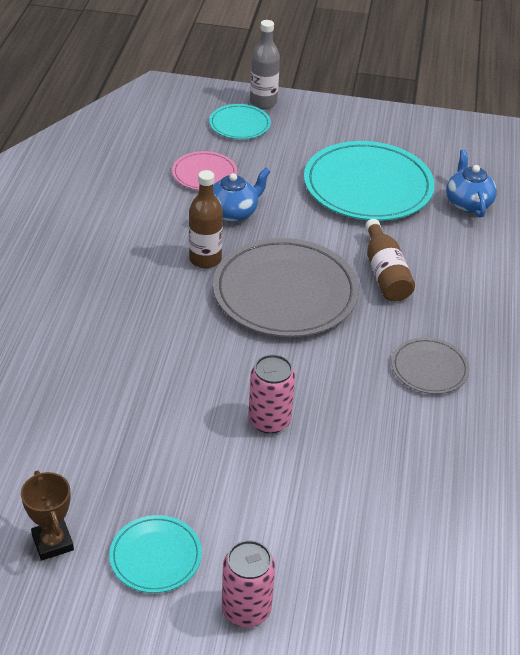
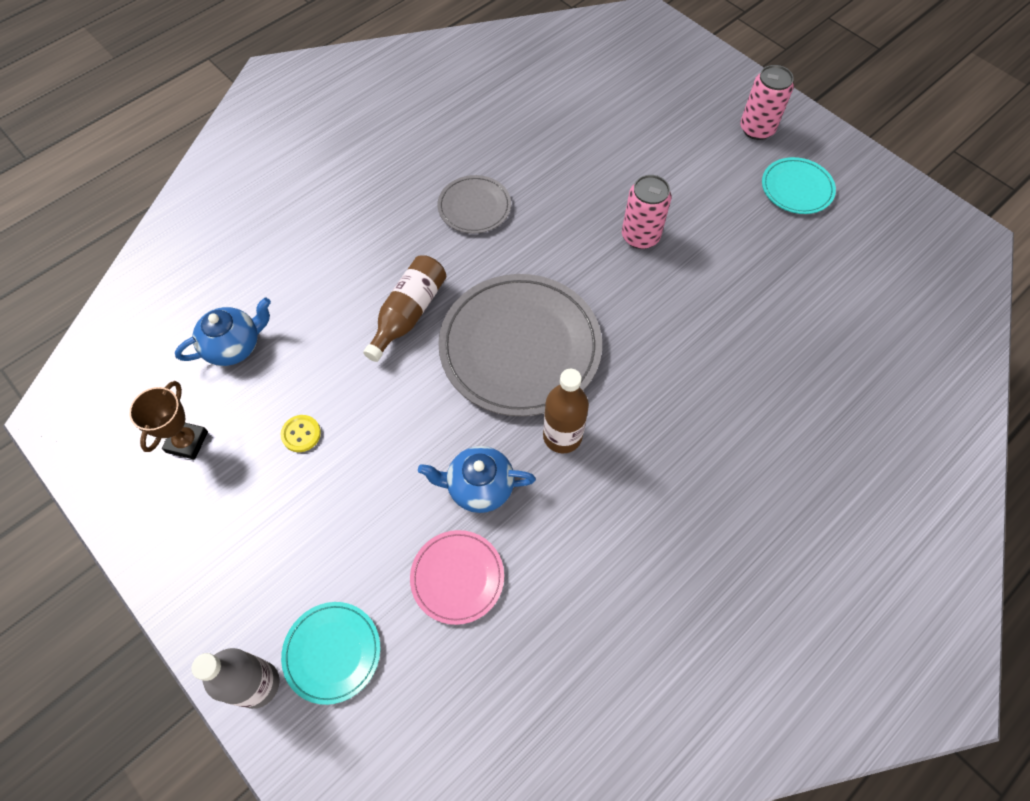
camera: 140 degrees left, 20 degrees up
brown trophy [21,470,74,561] -> brown trophy moved to [129,381,208,460]
turquoise plate [304,141,435,221] -> yellow button [281,415,321,452]
blue teapot [446,149,497,218] -> blue teapot turned 150 degrees counterclockwise [175,298,271,366]

